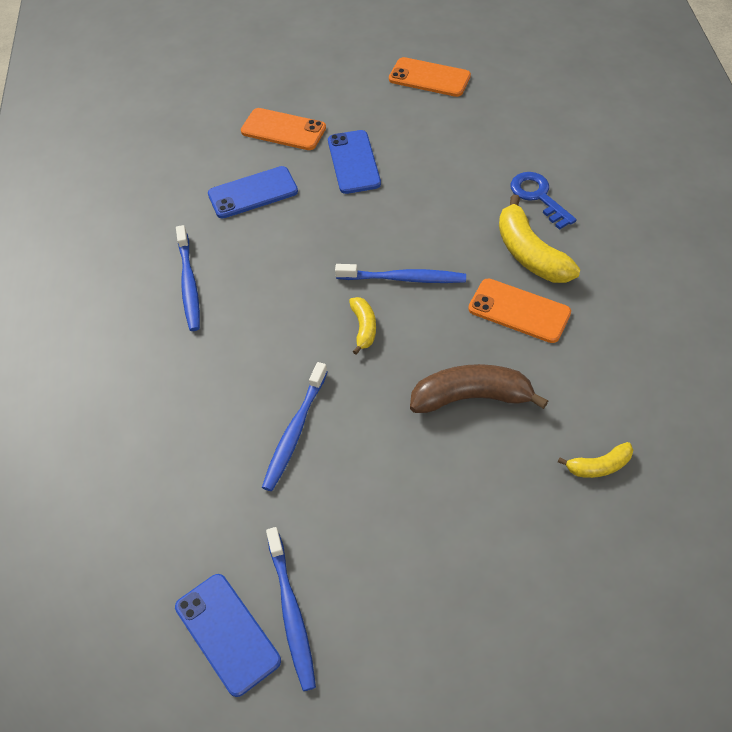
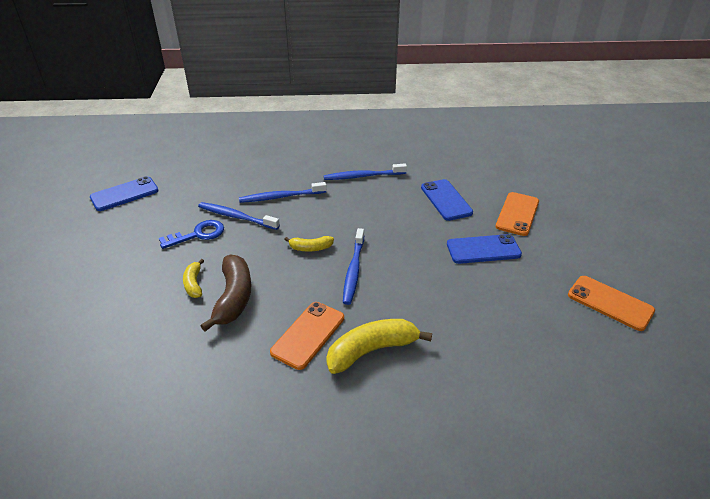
camera: 90 degrees right, 15 degrees down
blue toothbrush [266,527,316,691] -> blue toothbrush moved to [239,182,327,203]
orange phone [389,57,471,97] -> orange phone turned 75 degrees counterclockwise [568,276,655,331]
blue key [510,172,577,230] -> blue key moved to [159,220,224,249]
yellow banana [558,442,633,478] -> yellow banana moved to [183,259,204,298]

